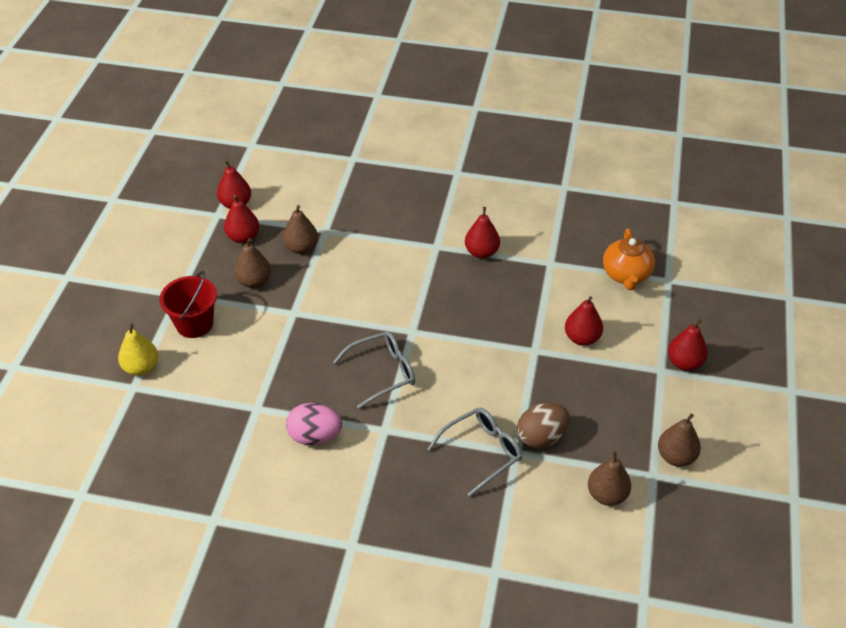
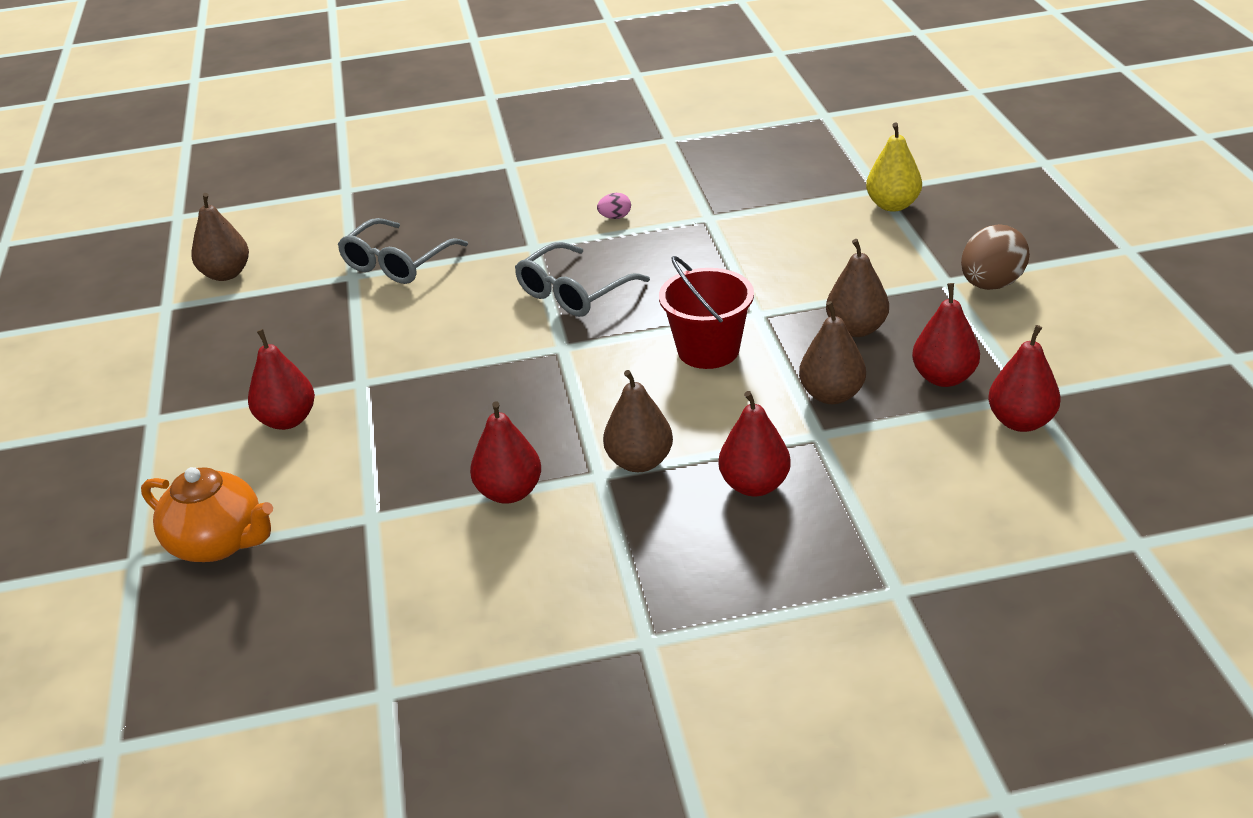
camera: 160 degrees right, 10 degrees down
red bucket [160,271,217,338] -> red bucket moved to [659,256,754,369]
pink egg [286,403,342,445] -> pink egg [597,193,631,219], size x0.47
brown egg [517,403,570,448] -> brown egg moved to [961,224,1030,290]
orange teapot [603,228,655,290] -> orange teapot turned 135 degrees clockwise [141,467,273,562]
brown pear [658,413,701,467] -> brown pear moved to [603,370,673,472]
red pear [668,319,708,371] -> red pear moved to [719,391,791,496]

